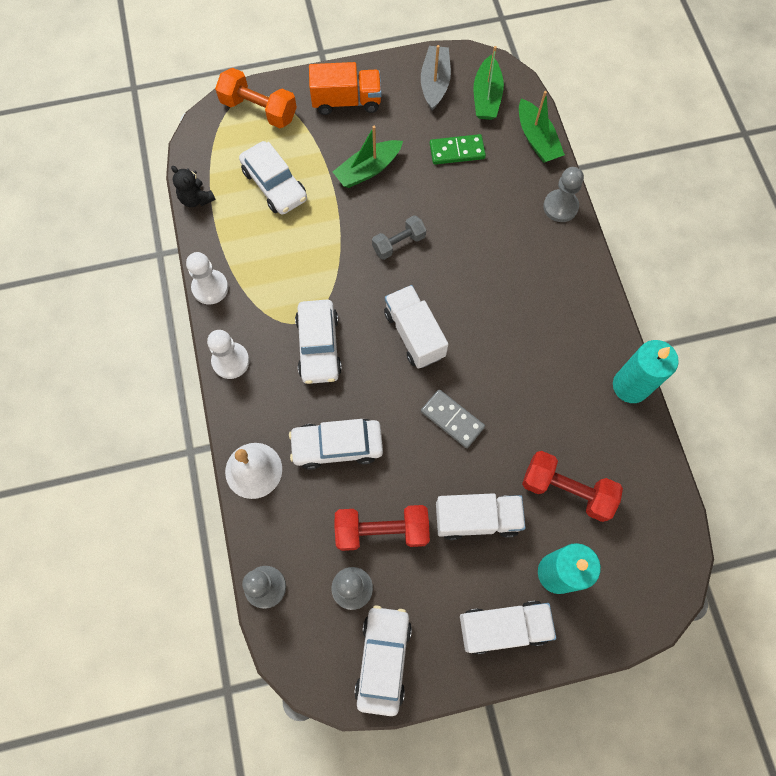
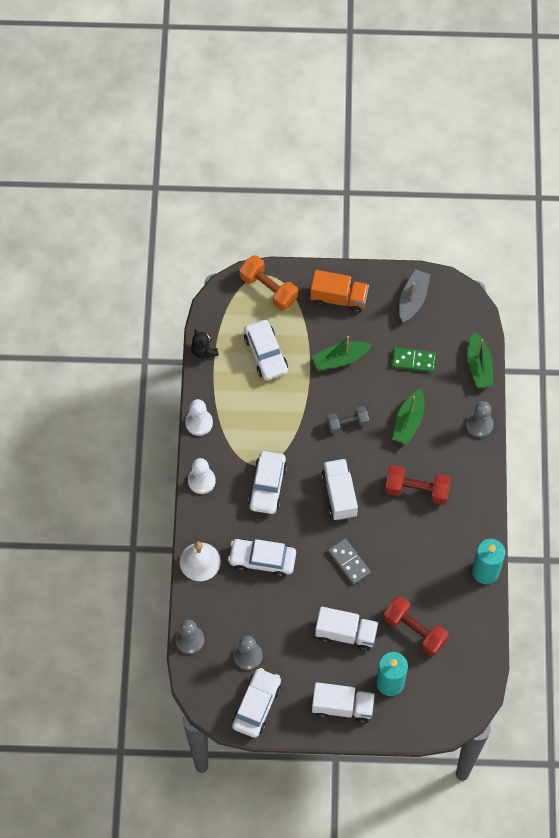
camera: 15 degrees right, 5 degrees down
red dumbbell [335,505,430,551] -> red dumbbell moved to [385,465,451,505]
green boat [474,46,504,120] -> green boat moved to [392,389,424,445]

